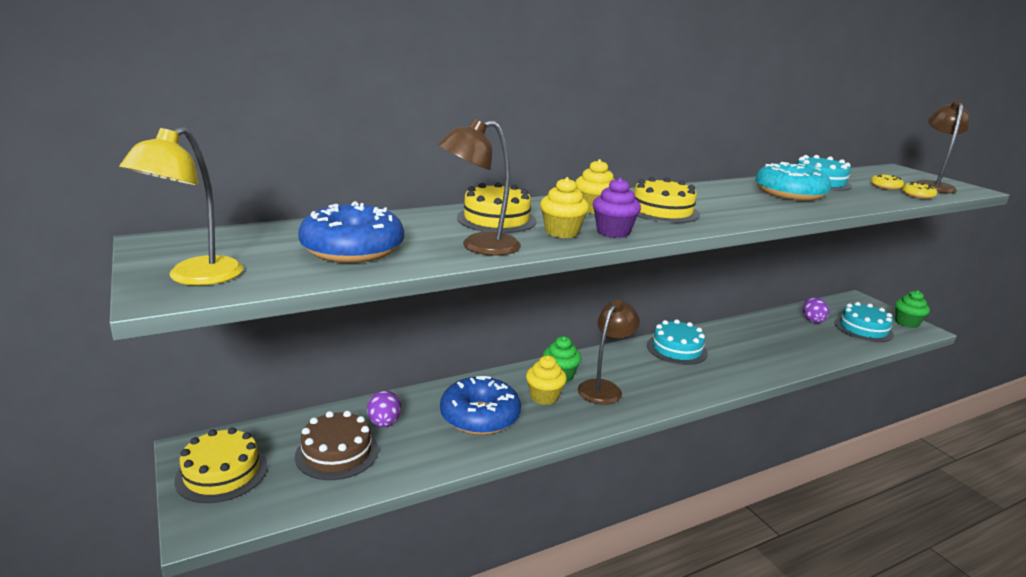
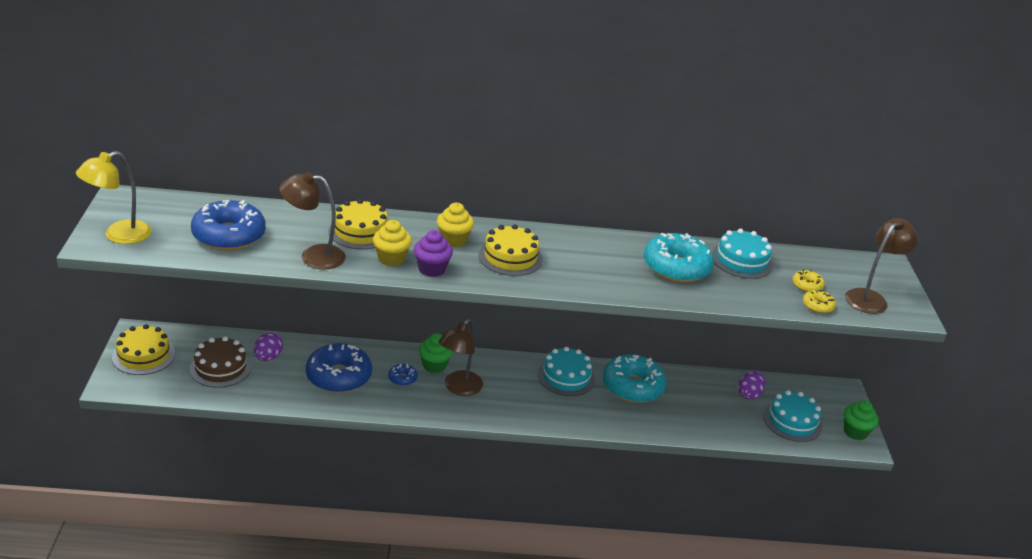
camera: 25 degrees right, 10 degrees up
yellow cupcake [526,356,567,405] -> blue donut [388,364,418,386]
brown lamp [578,300,640,405] -> brown lamp turned 150 degrees clockwise [438,319,483,396]
none -> turquoise donut [603,354,666,403]

